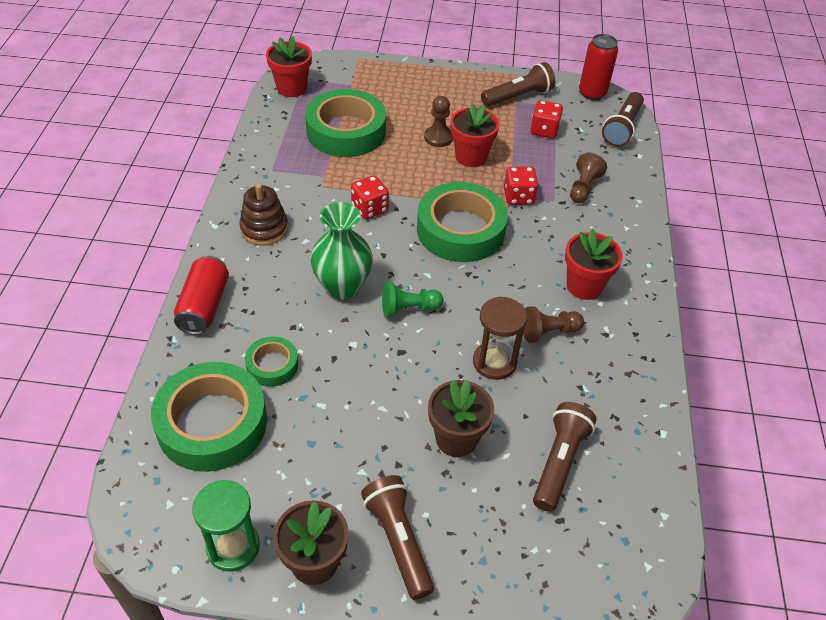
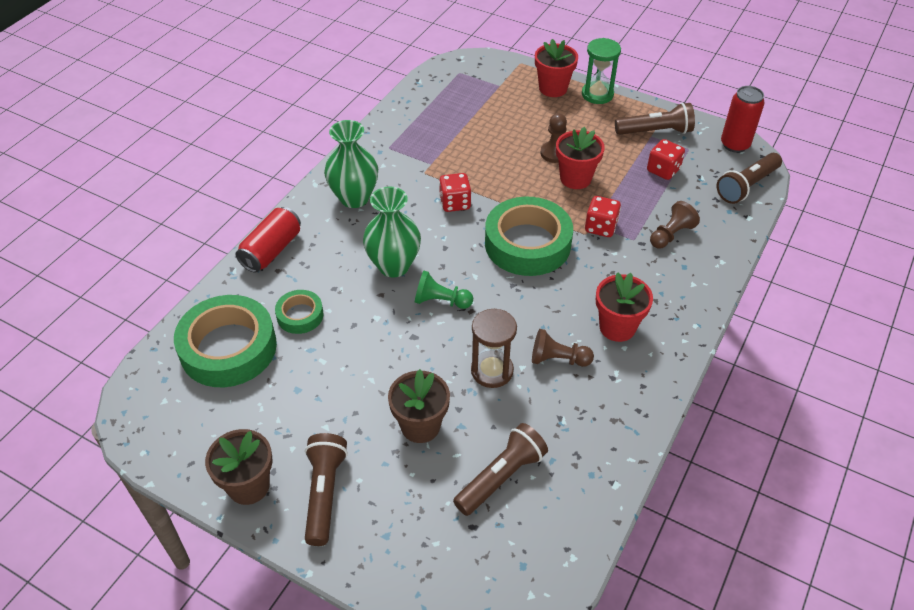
camera: 25 degrees right, 0 degrees up
green hourglass [192,480,260,572] -> green hourglass moved to [582,38,621,104]
brown stacking toy [239,183,288,245] -> green vase [324,120,378,208]
red flower pot [266,36,312,97] -> red flower pot moved to [535,39,578,97]
green tape [305,89,386,157] -> none

